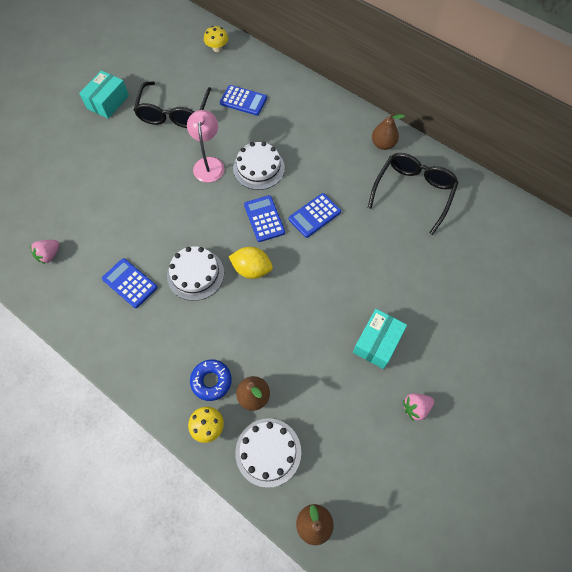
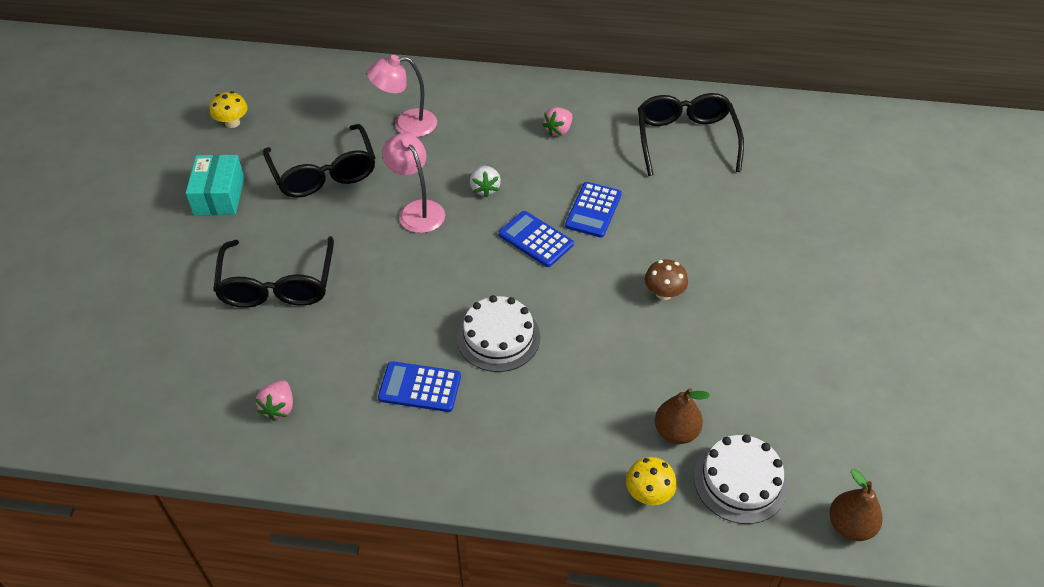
camera: 30 degrees left, 15 degrees down
blue donut [190,360,232,401] -> none
yellow mushroom [204,26,228,52] -> yellow mushroom moved to [210,91,248,128]
blue calculator [220,85,267,116] -> pink lamp [367,55,437,137]
yellow lemon [229,247,273,279] -> none
white cake [233,142,285,190] -> white strawberry [470,166,501,197]
turquoise box [353,309,407,369] -> none
brown pear [372,112,405,150] -> none
pink strawberry [403,393,434,421] -> pink strawberry moved to [542,107,572,136]
none -> black glasses [213,236,334,308]
none -> brown mushroom [644,260,688,300]

